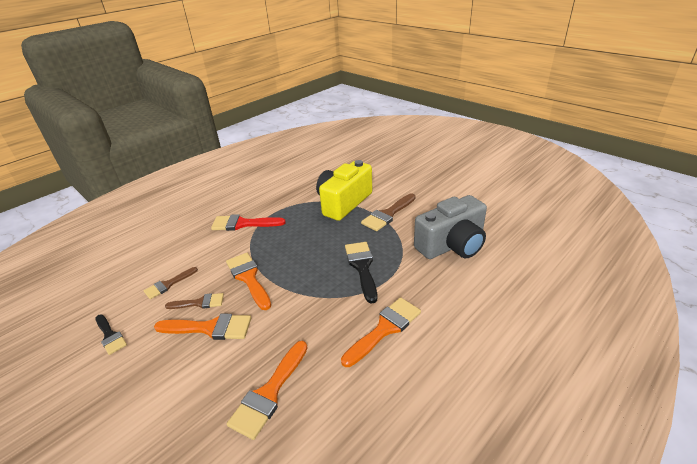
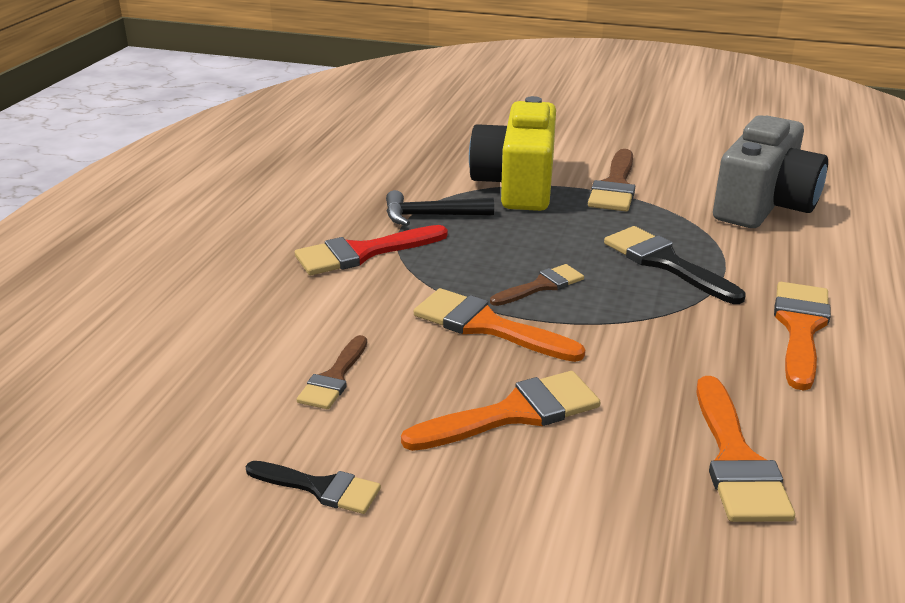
camera: 30 degrees left, 5 degrees down
brown brush [165,293,224,309] -> brown brush moved to [490,264,584,306]
none -> black hammer [386,190,494,226]

